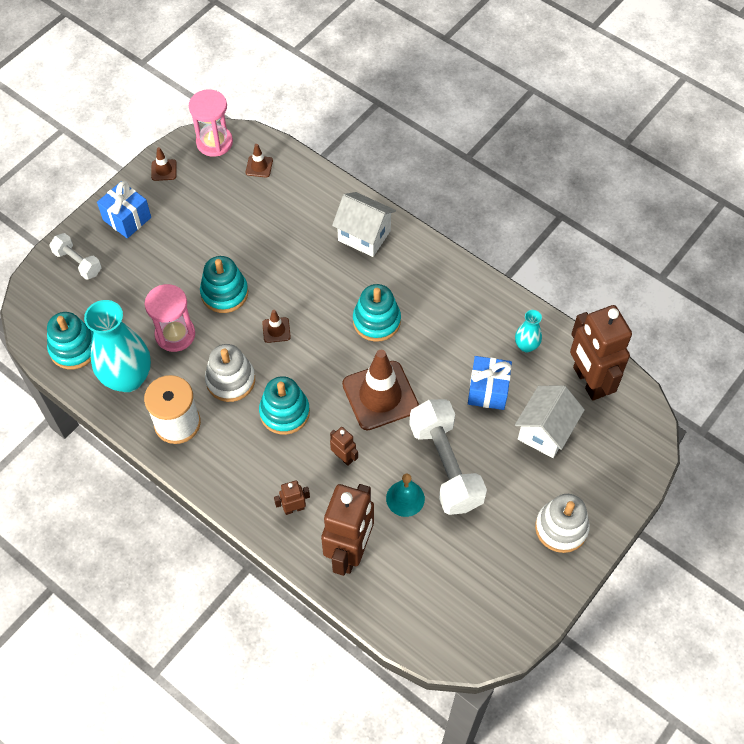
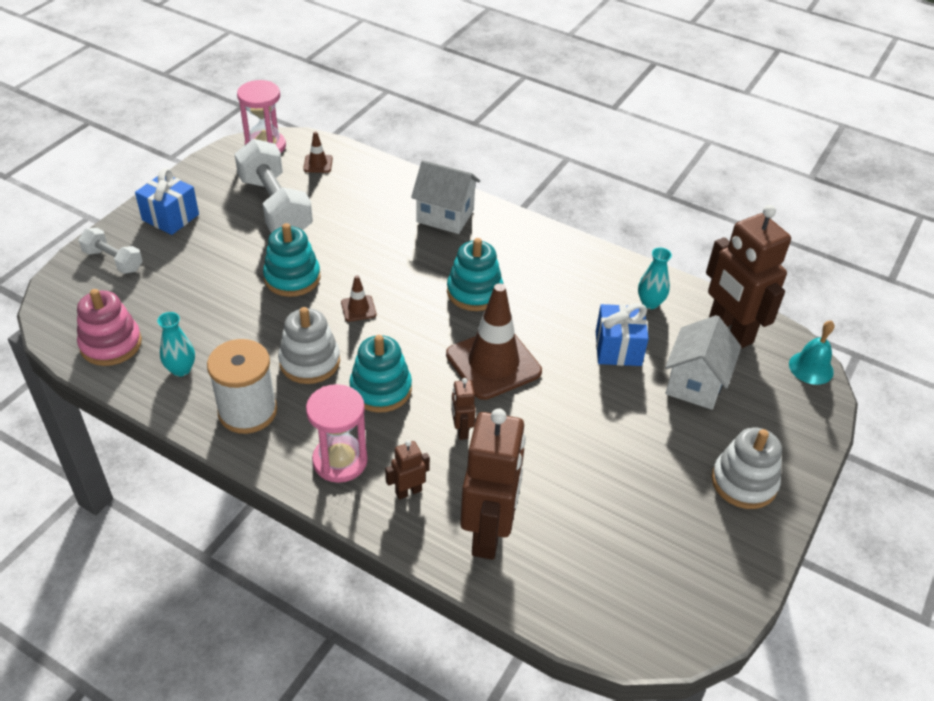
camera: 10 degrees left, 15 degrees down
turquoise stacking toy [47,312,93,369] -> pink stacking toy [77,289,142,366]
turquoise vase [84,300,151,392] -> turquoise vase [157,312,195,377], size x0.47
pink hourglass [145,284,195,352] -> pink hourglass moved to [306,384,368,483]
brown traffic cone [151,147,177,181] -> none
brown robot [330,427,358,466] -> brown robot turned 135 degrees counterclockwise [451,378,476,440]
turquoise bell [386,473,425,517] -> turquoise bell moved to [789,320,835,385]
white dumbbell [409,399,487,515] -> white dumbbell moved to [235,139,313,233]

